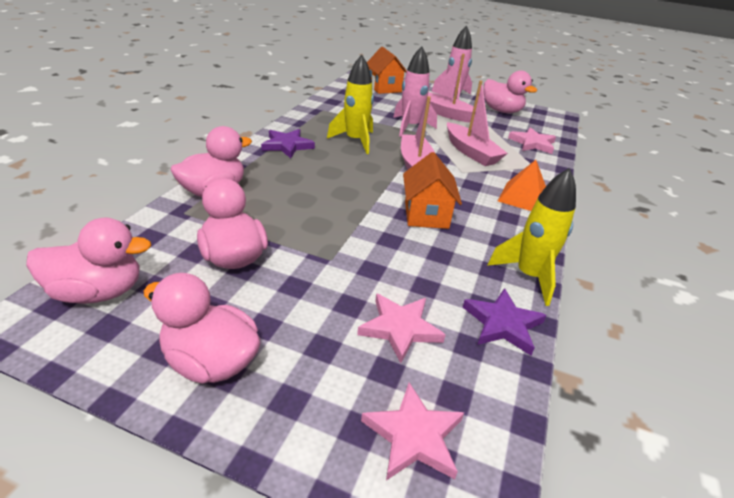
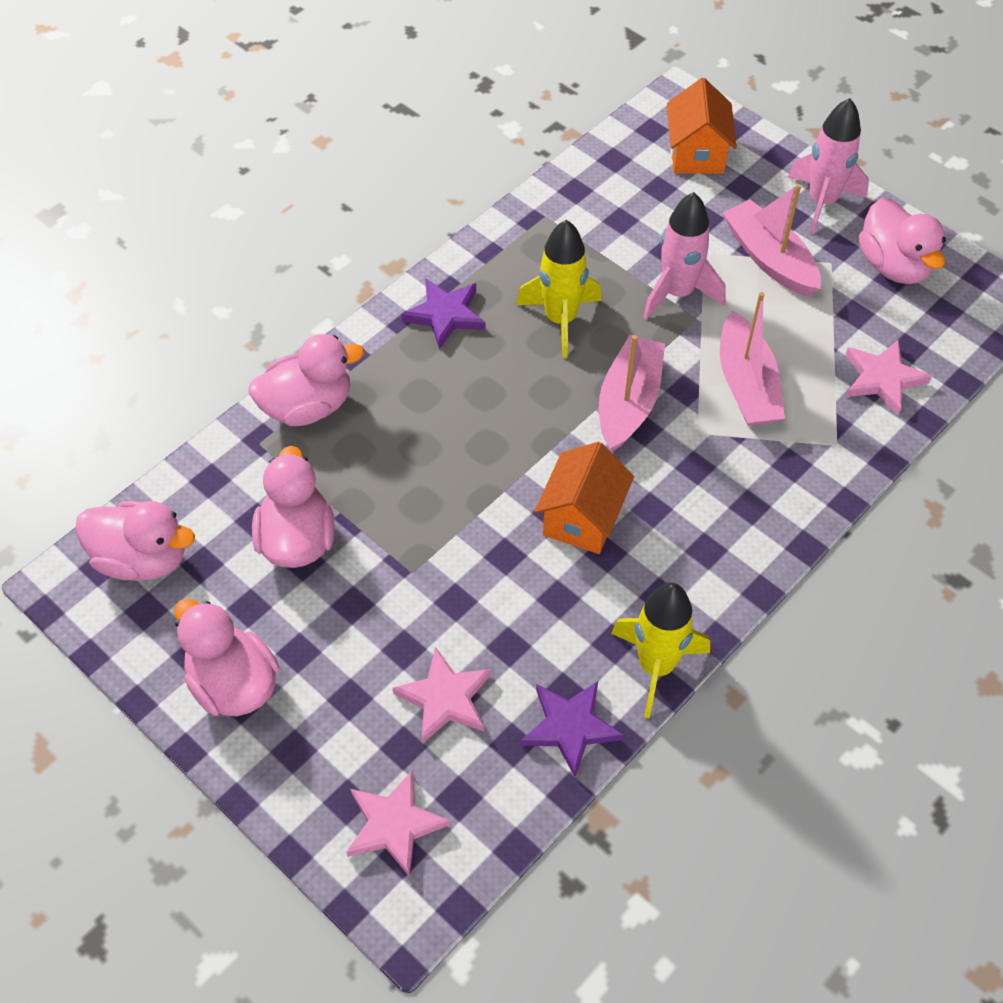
camera: 25 degrees right, 20 degrees up
orange pyramid [498,160,546,211] -> none

